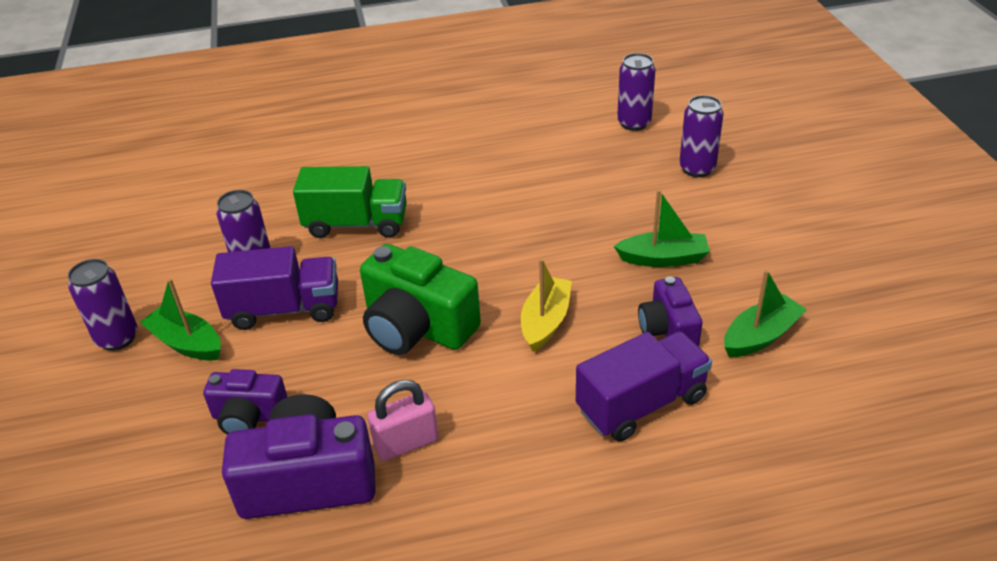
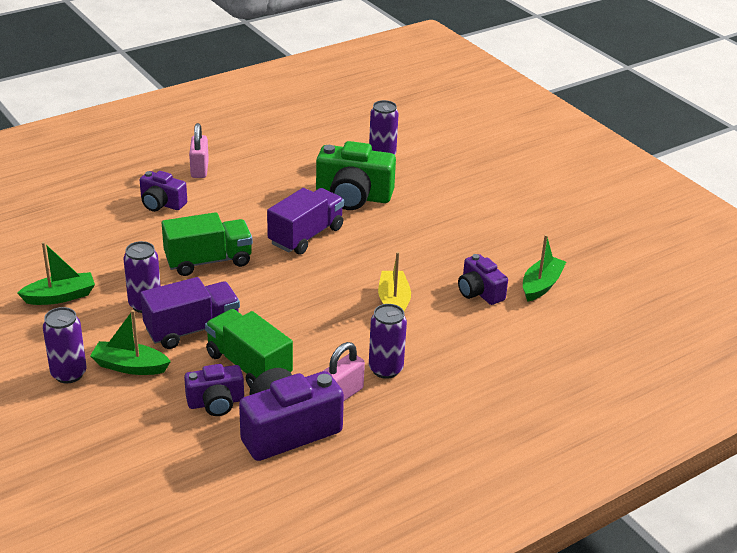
camera: 25 degrees left, 5 degrees down
green camera [360,244,481,355] -> green camera moved to [316,141,396,210]
purple truck [576,331,712,441] -> purple truck moved to [267,188,344,255]
green boat [614,190,710,267] -> green boat moved to [17,242,95,305]
purple can [679,95,723,177] -> purple can moved to [369,304,407,379]
none -> purple camera [140,171,187,212]
none -> pink padlock [189,123,209,178]
none -> green truck [205,309,293,388]

